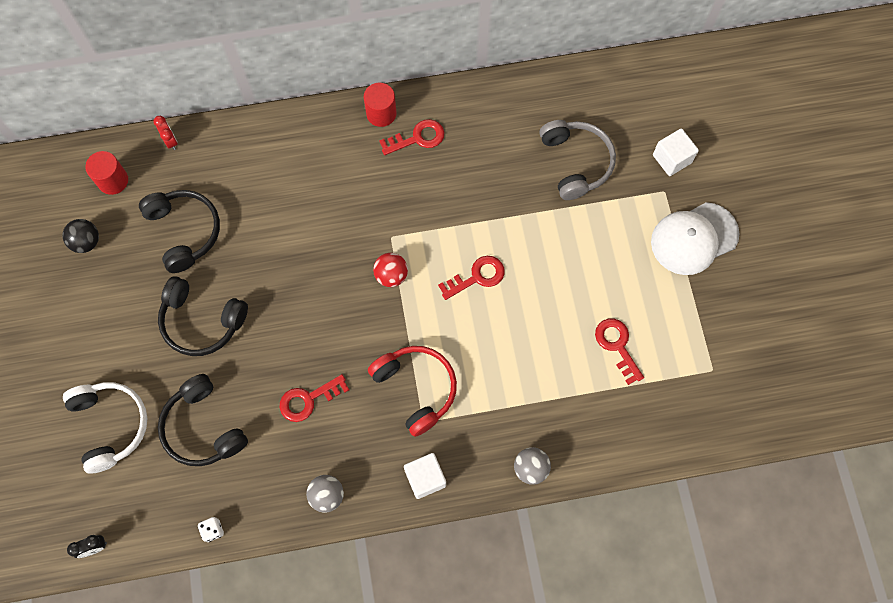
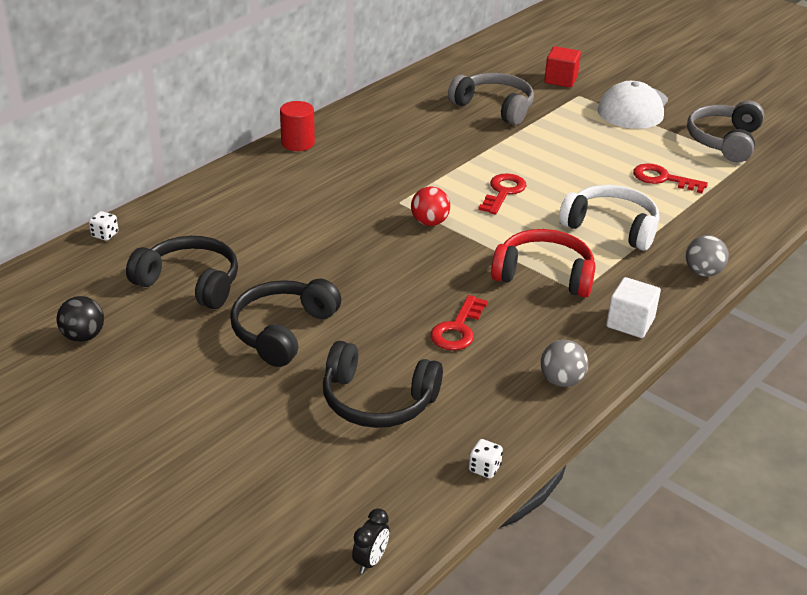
camera: 40 degrees left, 35 degrees down
white headphones [63,382,147,473] -> white headphones moved to [559,185,659,251]
red cylinder [85,151,128,195] -> none
red clock [153,116,178,150] -> white dice [89,211,118,241]
black headphones [158,276,248,356] -> black headphones turned 135 degrees clockwise [230,279,341,367]
red key [379,119,444,155] -> none
white cube [653,128,699,176] -> red cube [544,46,581,88]
none -> grey headphones [687,100,764,162]

